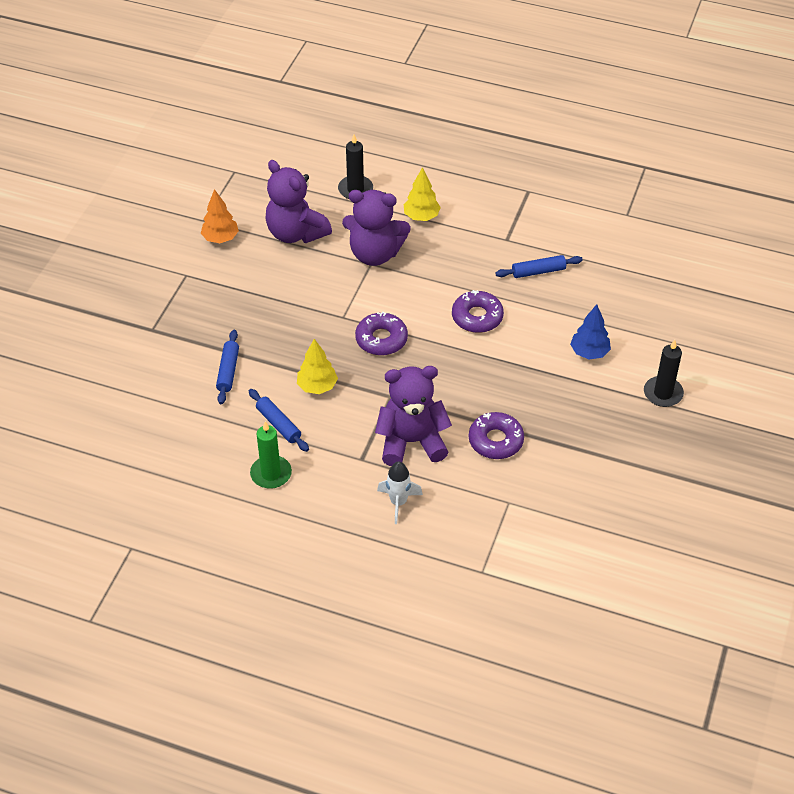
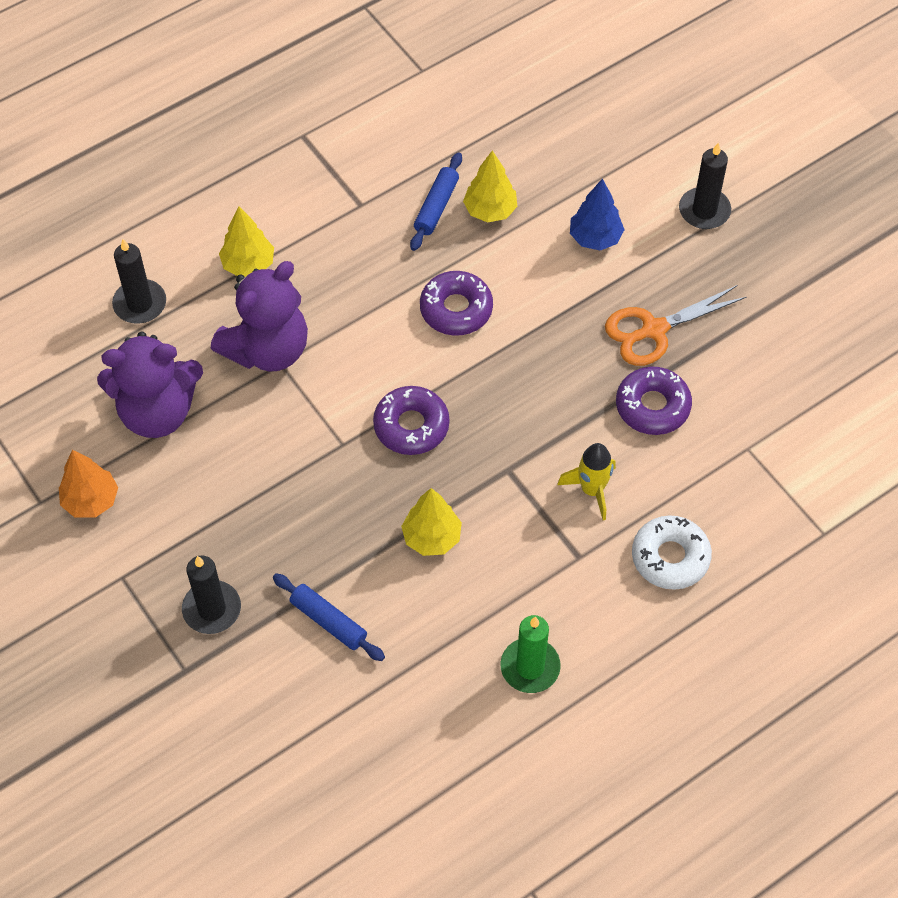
camera: 55 degrees left, 10 degrees up
blue rolling pin [249,389,309,452] -> none
purple teddy bear [375,366,452,466] -> yellow rocket [557,443,616,520]
white rocket [377,461,423,524] -> white donut [632,515,712,590]
none -> black candle [182,555,241,634]
none -> yellow tree [463,150,517,222]
none -> orange scissors [605,285,746,366]

